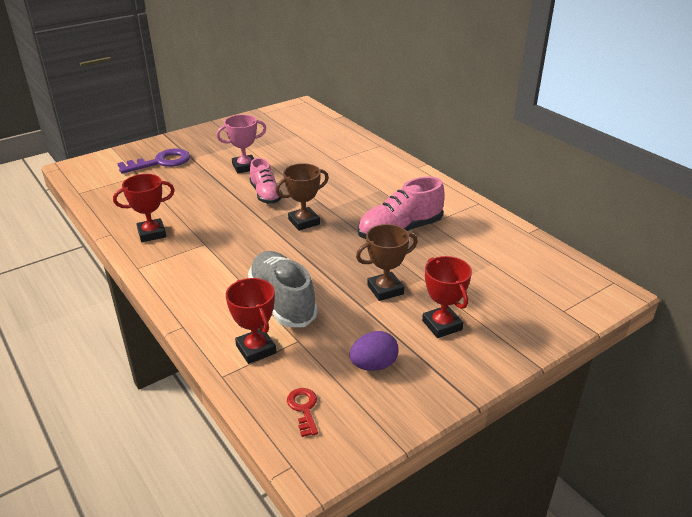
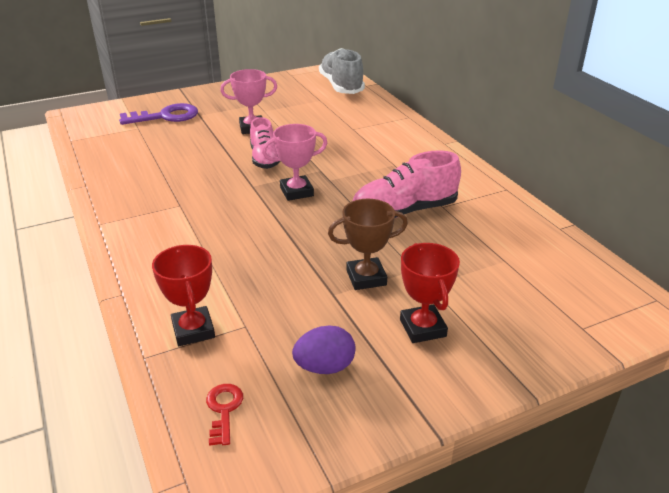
camera: 10 degrees right, 0 degrees up
red trophy [113,174,175,242] -> none
grey shoe [248,251,318,327] -> grey shoe moved to [319,48,365,94]
brown trophy [275,163,329,231] -> pink trophy [262,124,327,201]

